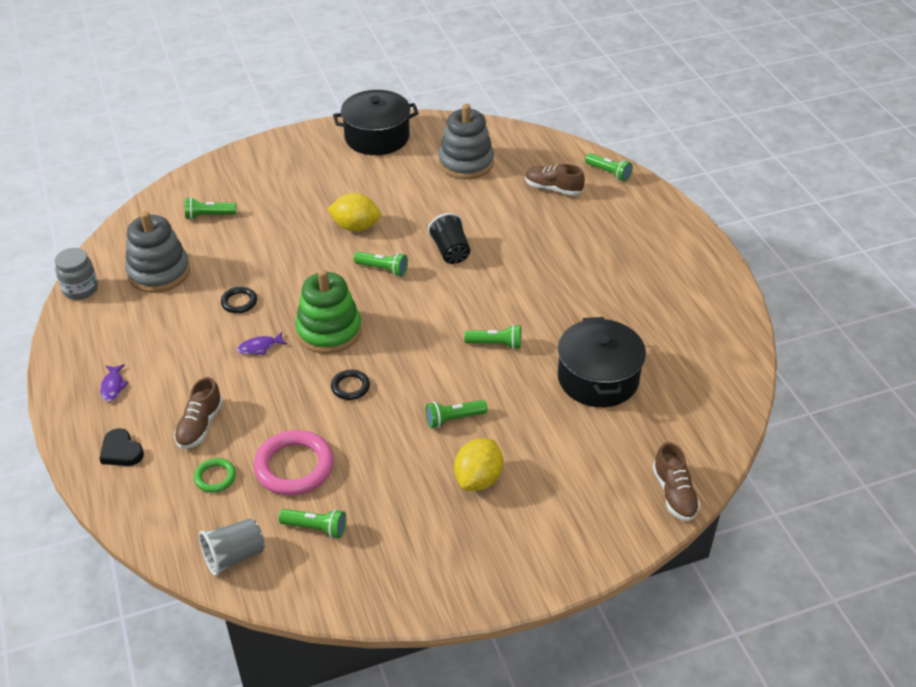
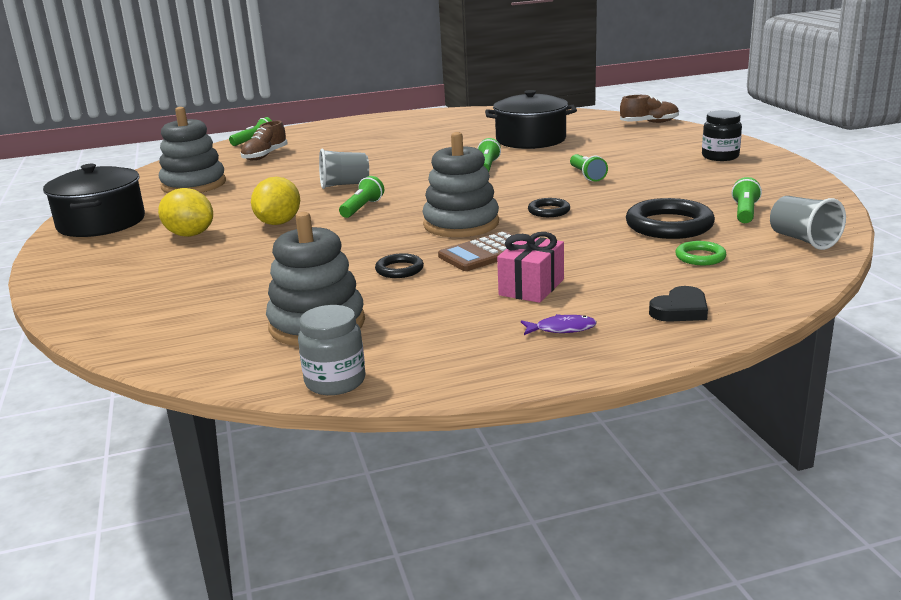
camera: 85 degrees left, 20 degrees down
brown shoe [174,377,223,449] -> none
green flashlight [185,197,236,220] -> none
purple fish [237,332,287,355] -> brown calculator [438,231,515,271]
pink ring [254,430,334,496] -> black ring [626,198,715,239]
green stacking toy [295,269,362,354] -> grey stacking toy [422,132,499,237]
black cup [428,213,470,264] -> grey cup [319,149,369,189]
yellow lemon [454,439,503,491] -> yellow lemon moved to [158,188,213,237]
none -> pink gift [497,232,564,303]
none -> black jar [702,110,742,161]

